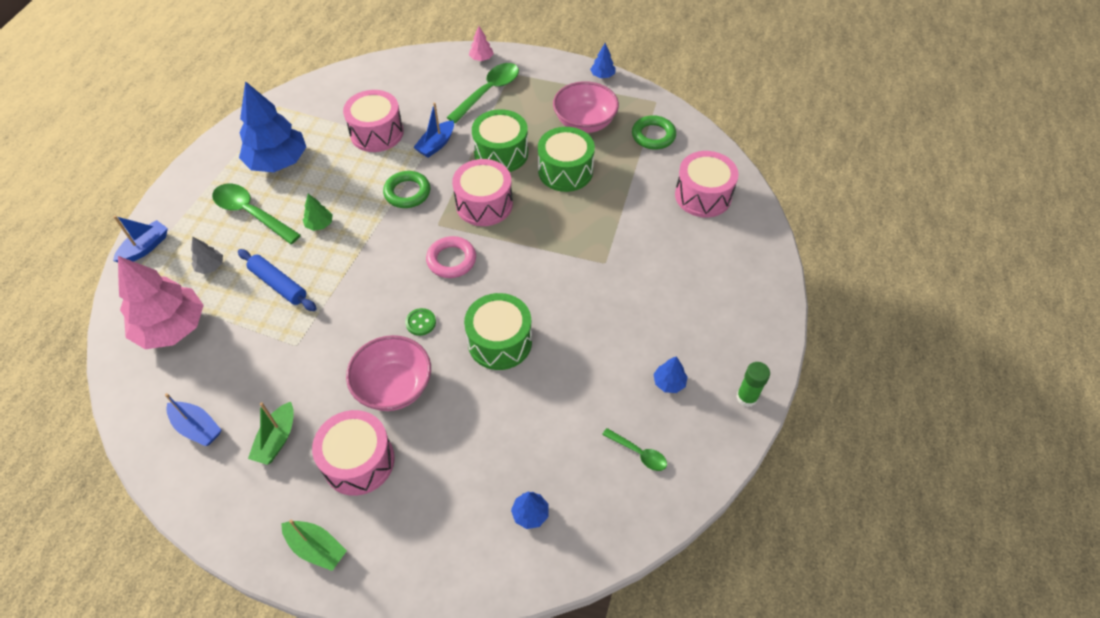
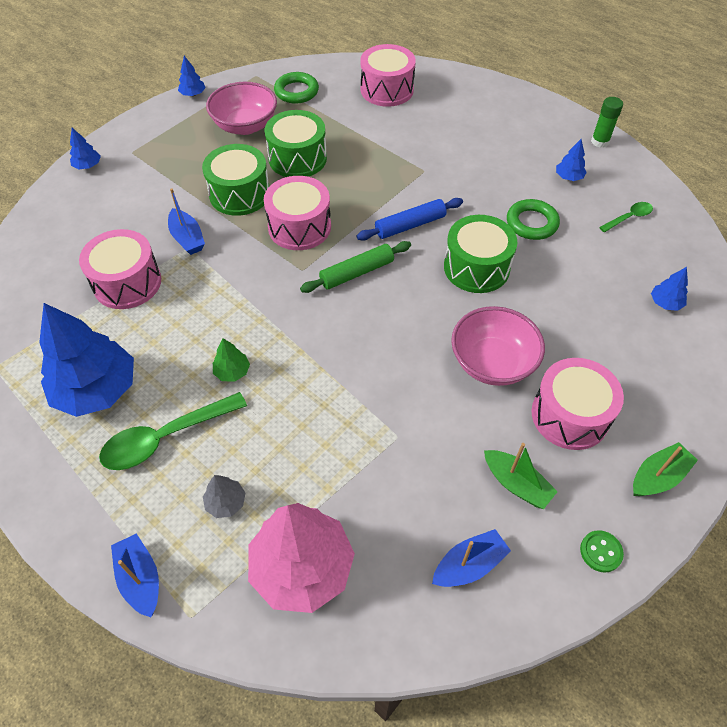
camera: 65 degrees left, 0 degrees up
blue rolling pin [238,249,317,311] -> blue rolling pin moved to [357,198,463,241]
green ring [383,171,430,208] -> green ring moved to [507,199,560,240]
green button [405,308,436,336] -> green button moved to [580,530,624,573]
pink ring [426,236,476,278] -> green rolling pin [300,241,411,293]
green spoon [446,63,519,123] -> none
pink tree [469,26,494,61] -> blue tree [70,128,101,169]

